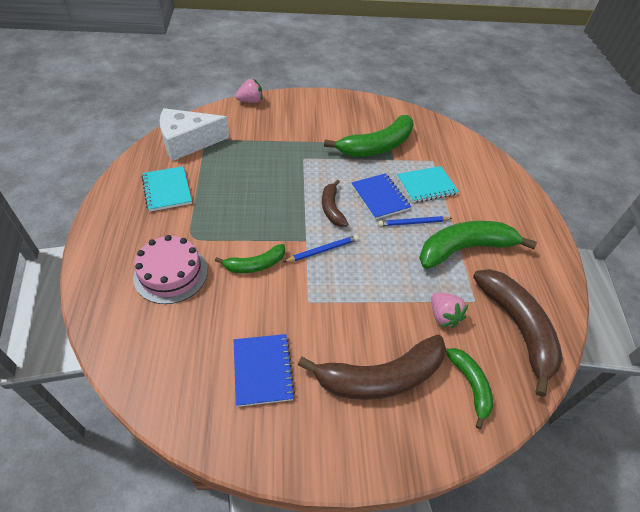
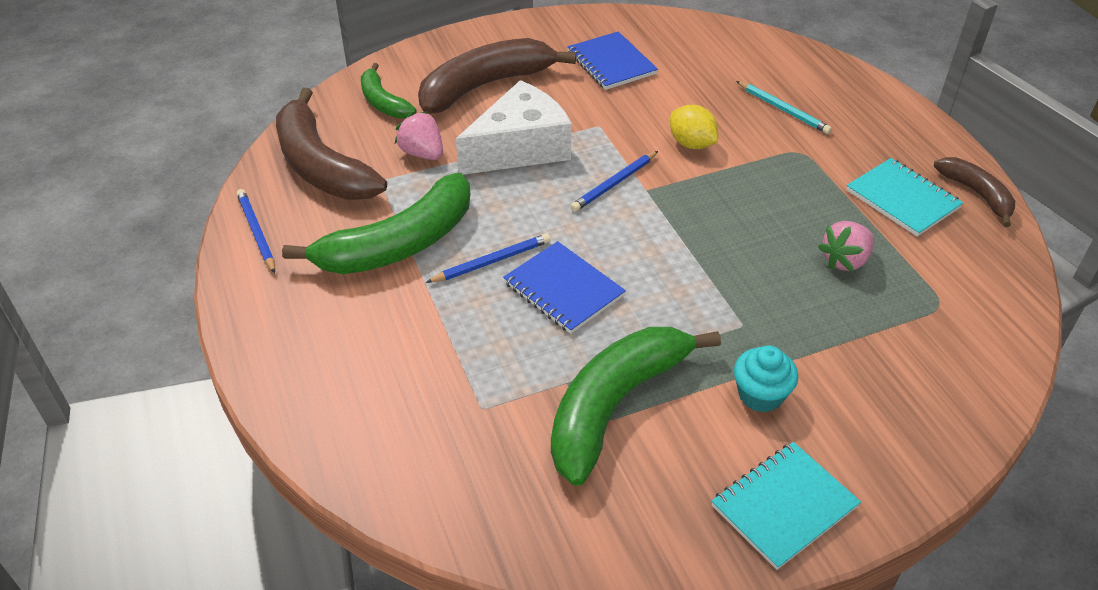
camera: 165 degrees right, 5 degrees down
pink cake [133,235,208,304] -> turquoise pencil [736,81,832,134]
white cheese [160,108,229,161] -> white cheese moved to [456,80,572,175]
green banana [215,244,285,273] -> yellow lemon [670,105,718,149]
pink strawberry [235,79,262,103] -> pink strawberry moved to [818,221,874,272]
brown banana [322,179,348,227] -> brown banana moved to [934,157,1015,227]
turquoise notebook [397,166,459,203] -> turquoise notebook moved to [712,442,861,570]
none -> blue pencil [237,189,275,274]
none -> turquoise cupcake [734,345,798,413]

